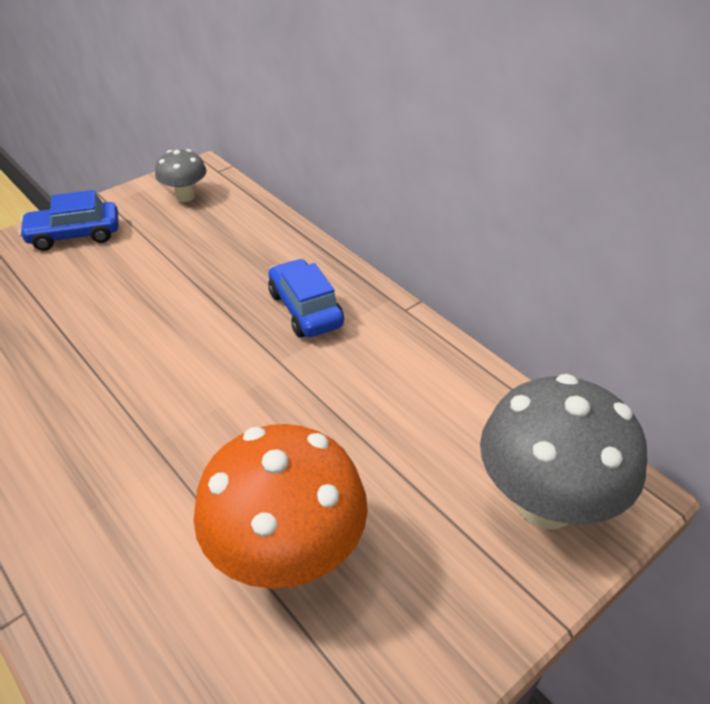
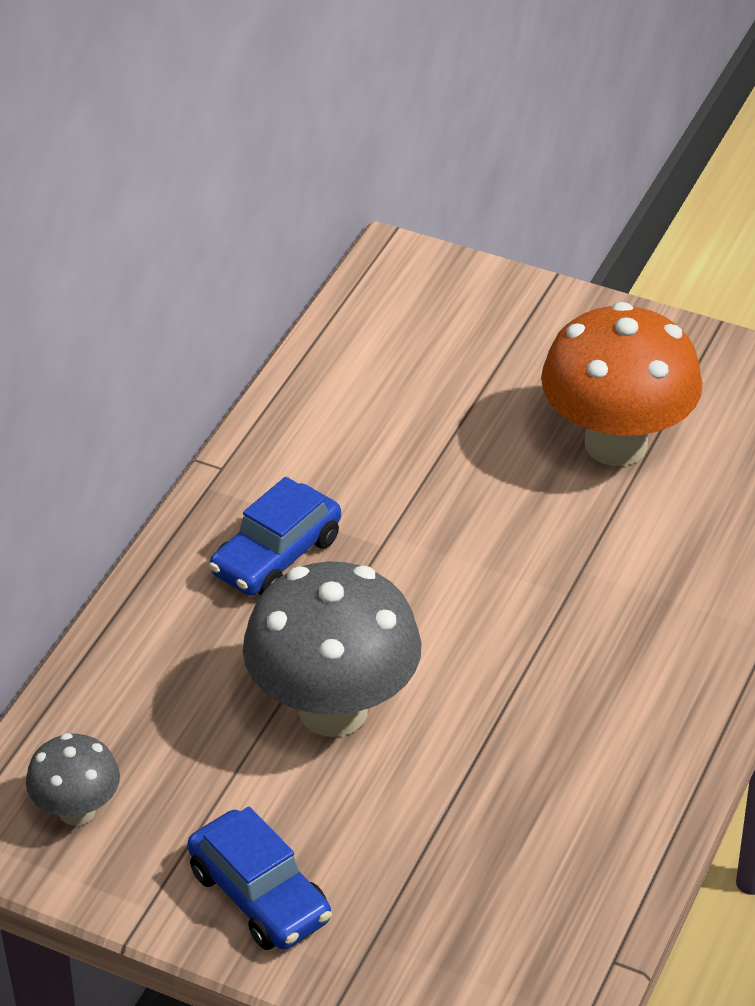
camera: 115 degrees left, 0 degrees up
grey mushroom [480,374,647,529] -> grey mushroom moved to [243,561,422,737]

